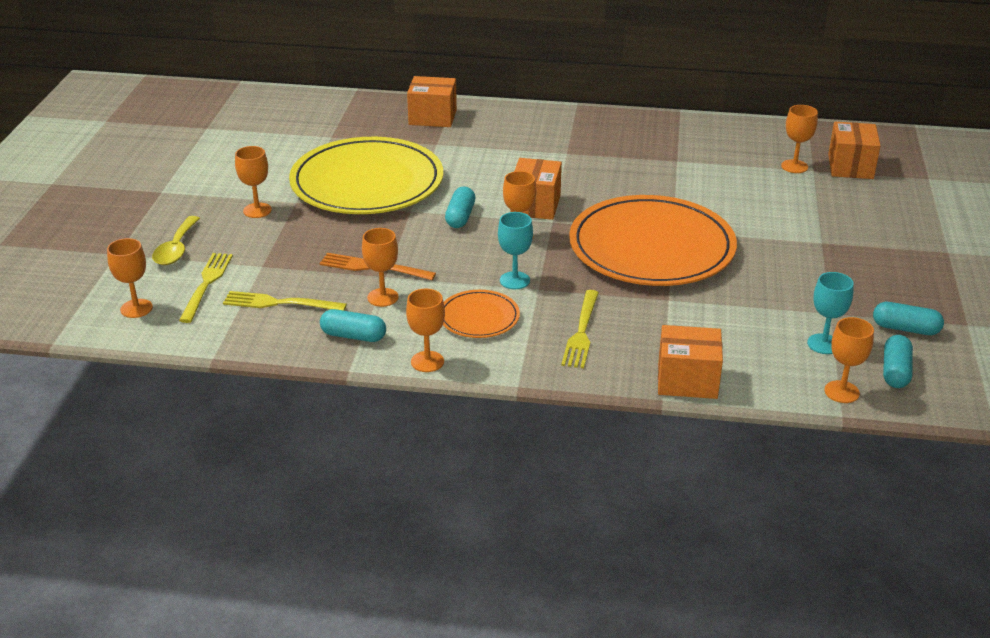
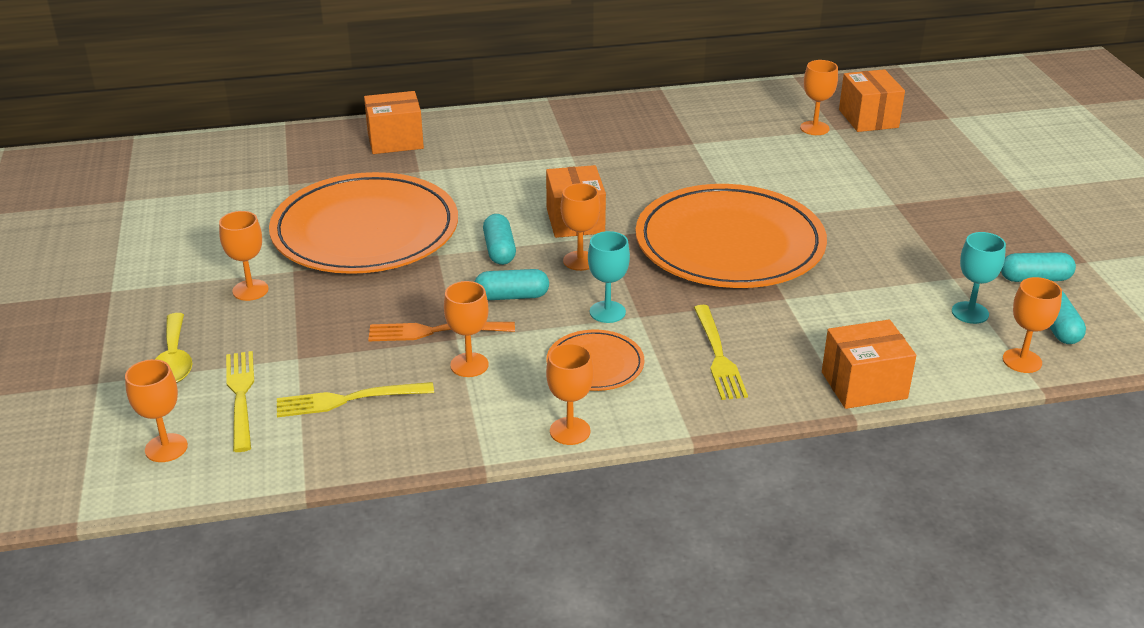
camera: 20 degrees left, 0 degrees up
yellow plate [289,137,443,214] -> orange plate [269,172,458,274]
turquoise capsule [320,309,386,342] -> turquoise capsule moved to [474,269,549,300]

